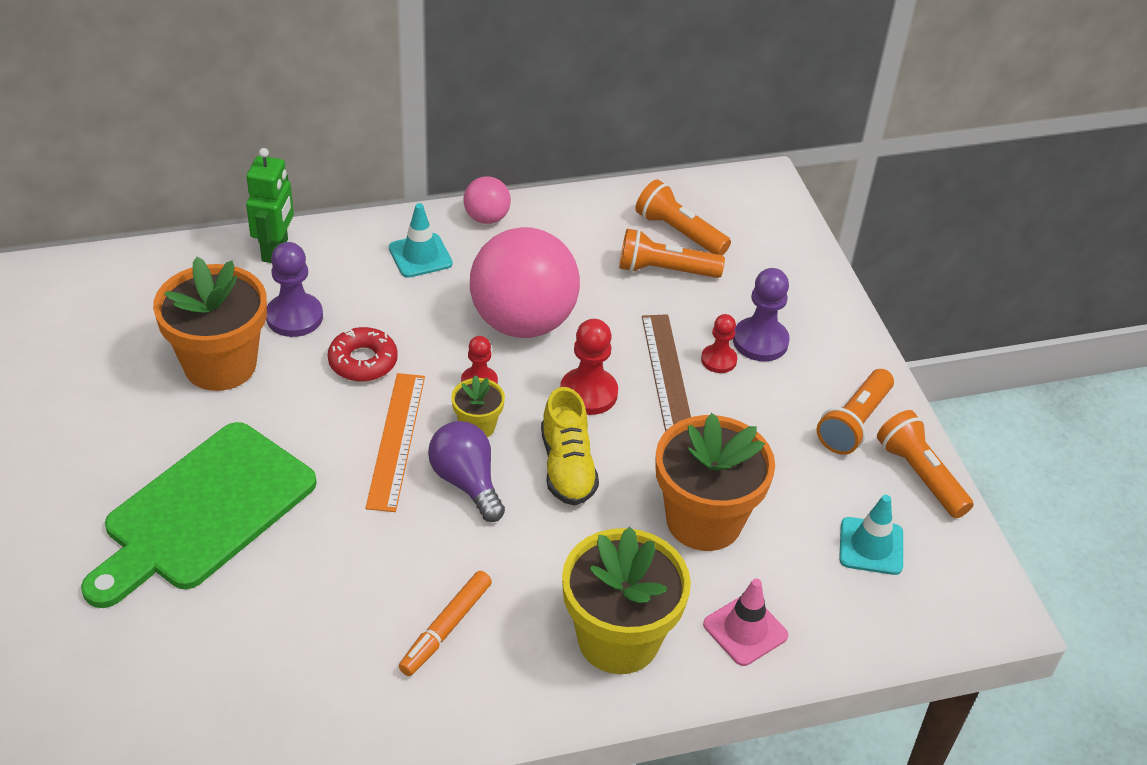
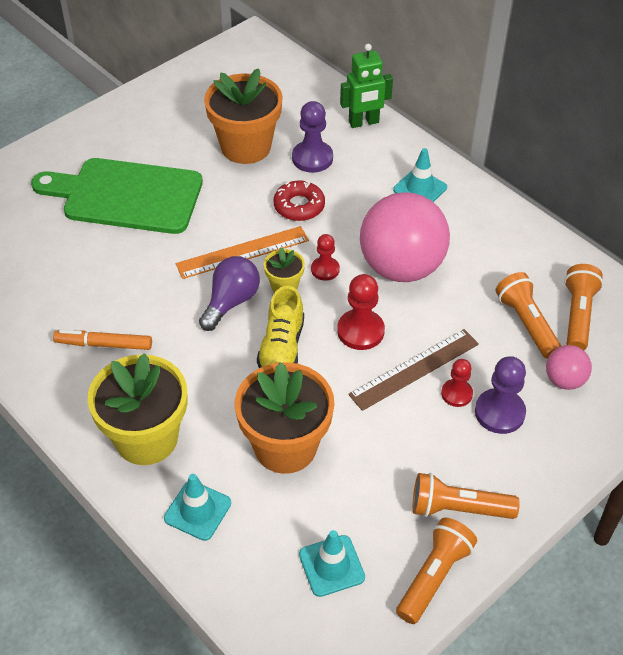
camera: 65 degrees right, 5 degrees up
pink ball [463,176,511,224] -> pink ball moved to [546,345,592,390]
yellow shoe [541,387,599,506] -> yellow shoe turned 45 degrees counterclockwise [257,286,304,368]
pink traffic cone [703,579,788,666] -> turquoise traffic cone [164,474,231,541]

